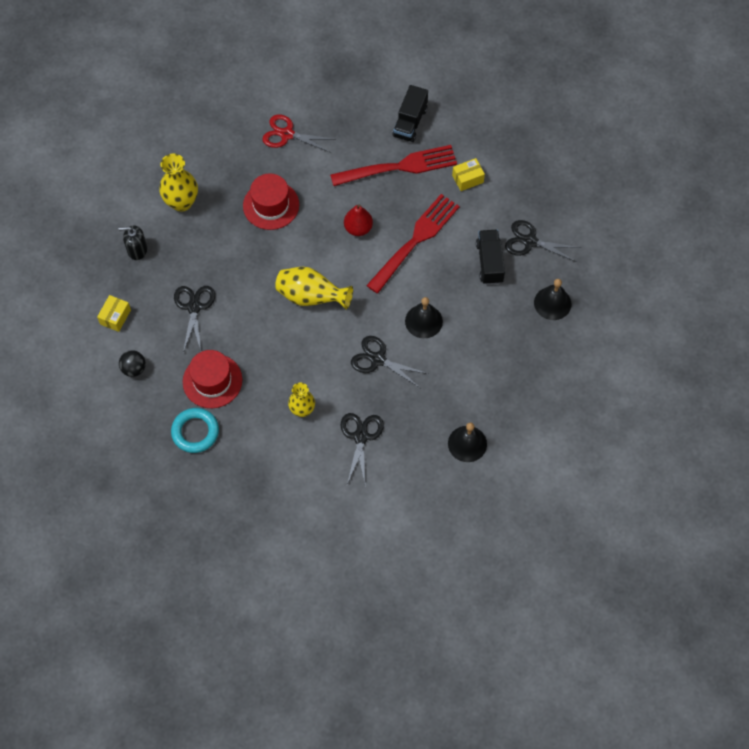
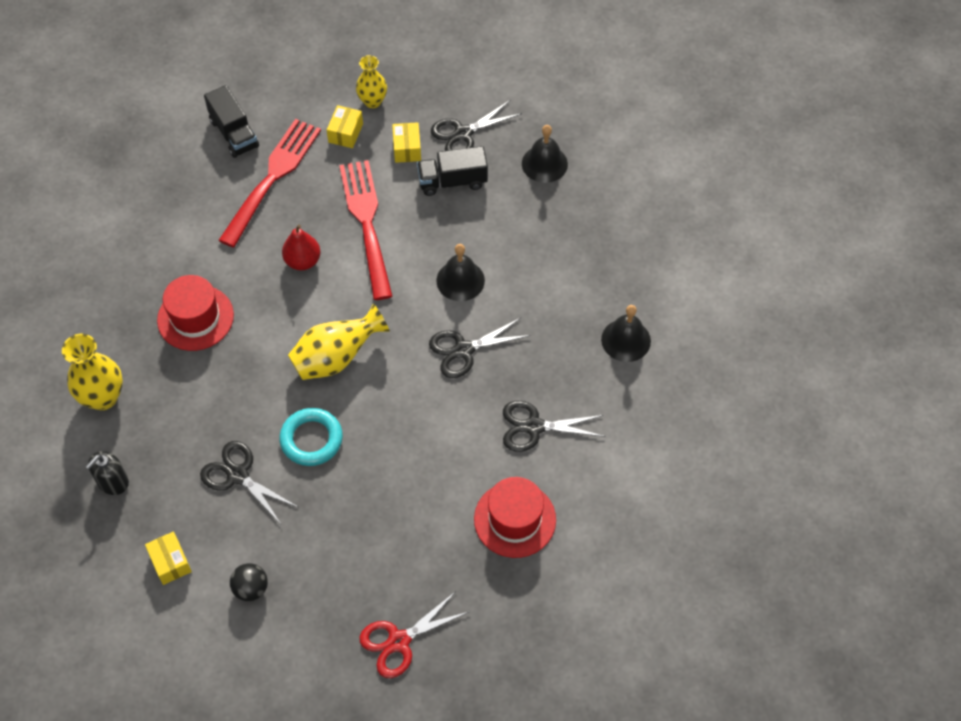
camera: 50 degrees left, 5 degrees down
turquoise ring [171,408,219,453] -> turquoise ring moved to [279,408,343,466]
red hat [183,350,242,408] -> red hat moved to [474,477,556,558]
red scissors [262,114,336,153] -> red scissors moved to [359,591,470,678]
yellow vase [288,382,315,417] -> yellow vase moved to [356,55,387,108]
black scissors [341,413,384,487] -> black scissors turned 45 degrees counterclockwise [503,401,605,452]
black truck [476,230,505,285] -> black truck turned 45 degrees counterclockwise [417,146,488,196]
none -> yellow box [392,122,421,163]

